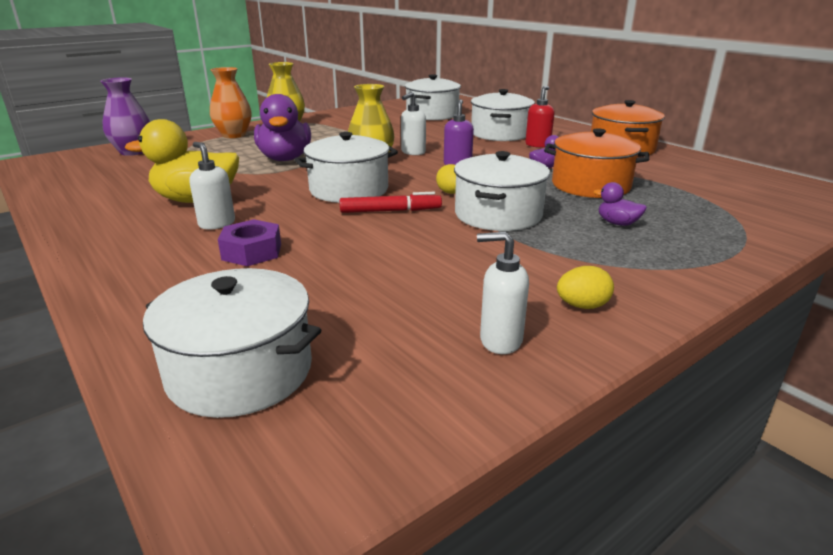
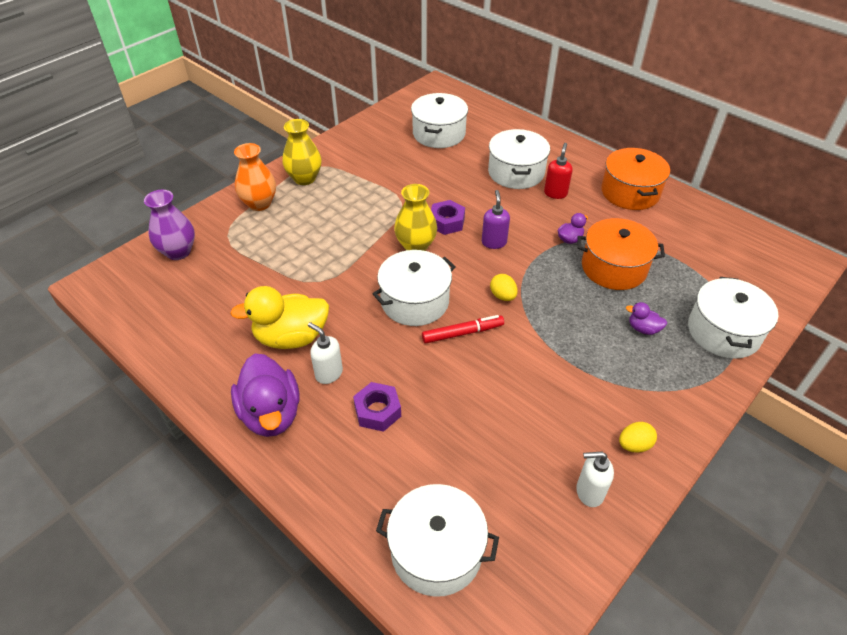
camera: 10 degrees left, 20 degrees up
purple duck [254,94,311,161] -> purple duck moved to [231,354,300,437]
white soap dispenser [401,92,426,155] -> purple nut [431,200,465,235]
white pot [454,151,550,231] -> white pot moved to [688,277,778,359]

